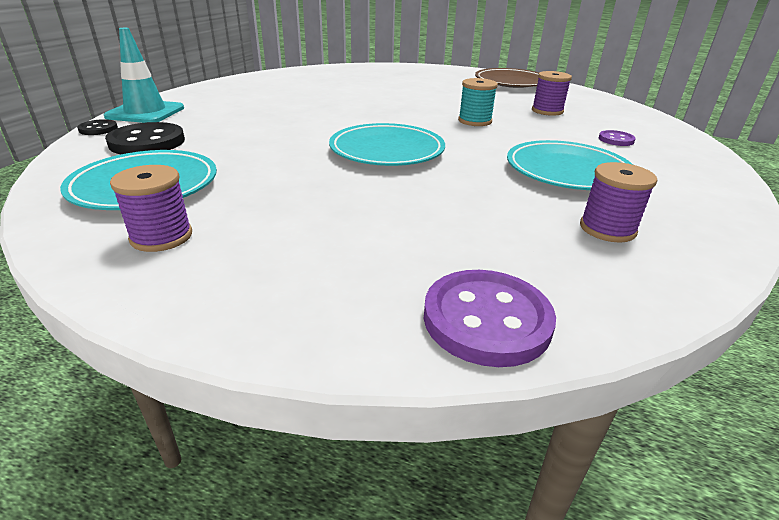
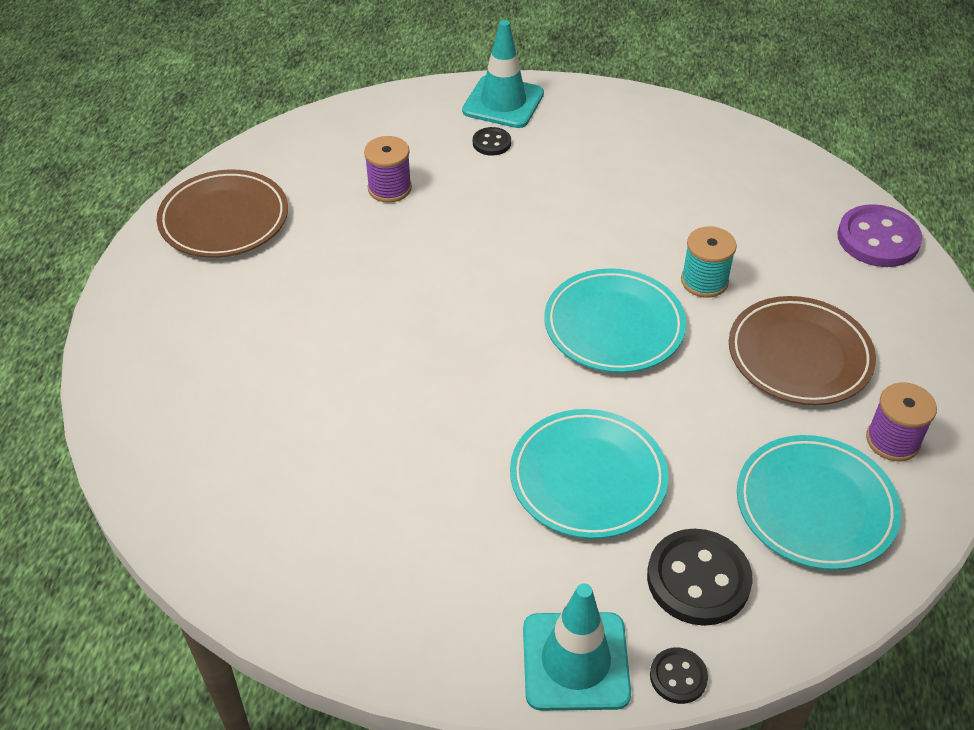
camera: 100 degrees left, 15 degrees up
turquoise spool [458,78,498,126] -> turquoise spool moved to [681,226,737,298]
turquoise plate [507,140,633,190] -> turquoise plate moved to [510,409,668,539]
purple spool [580,162,657,243] -> none
purple button [599,130,636,146] -> black button [473,127,511,156]
none -> turquoise traffic cone [462,20,544,128]
none -> brown plate [729,296,876,405]

